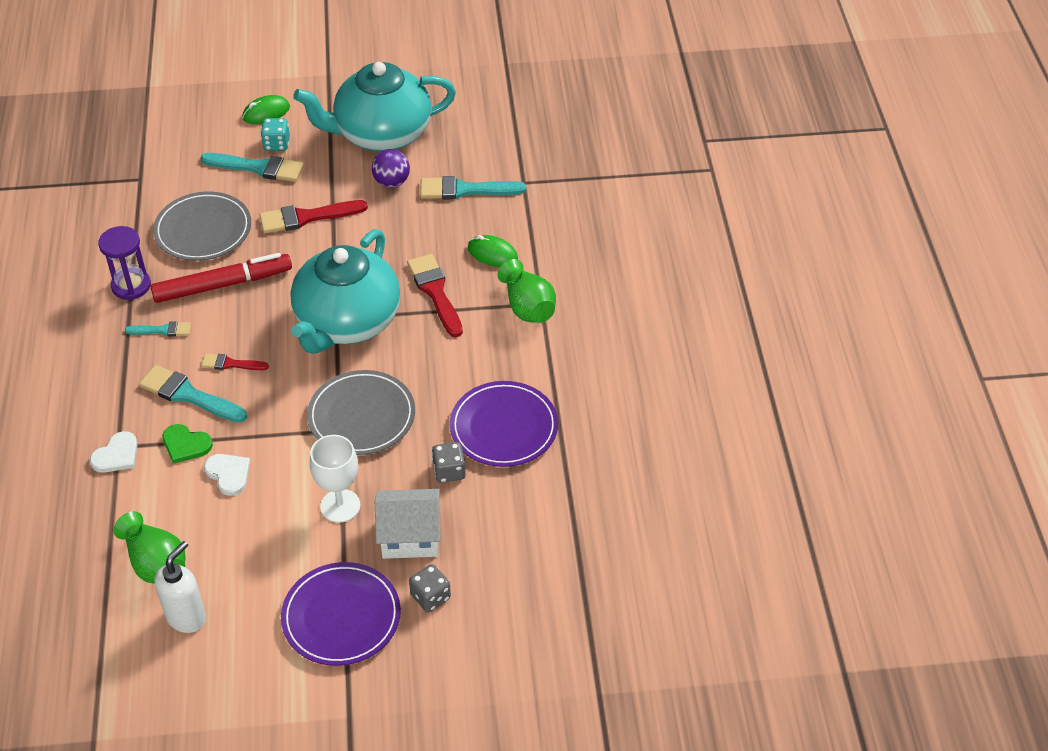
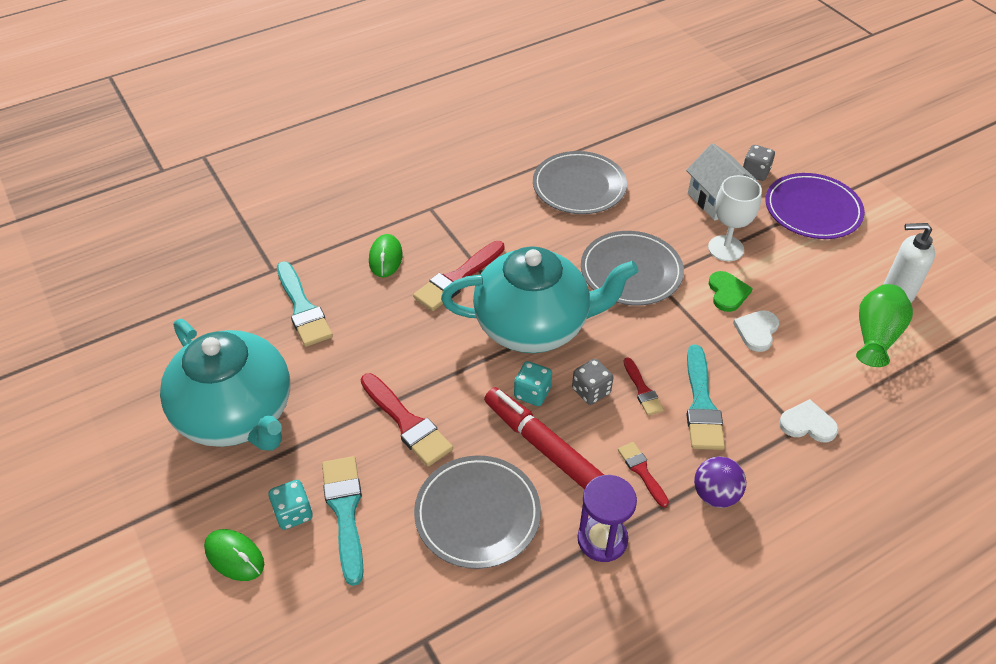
camera: 115 degrees left, 0 degrees up
turquoise brush [125,321,191,337] -> red brush [618,442,669,508]
green heart [162,424,213,464] -> green heart moved to [709,271,753,312]
purple ball [372,149,410,188] -> purple ball moved to [694,457,746,508]
grey dice [432,442,466,483] -> grey dice moved to [572,359,613,405]
purple plate [450,381,558,467] -> grey plate [533,151,627,214]
green vase [497,259,556,323] -> none
none -> turquoise dice [514,361,552,406]

